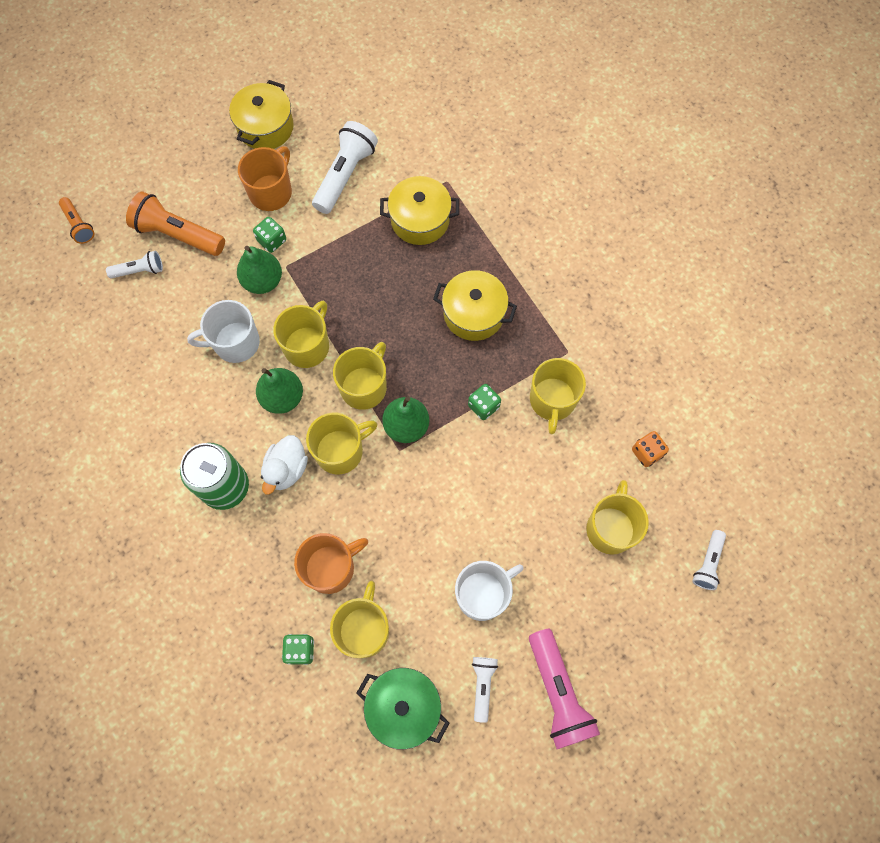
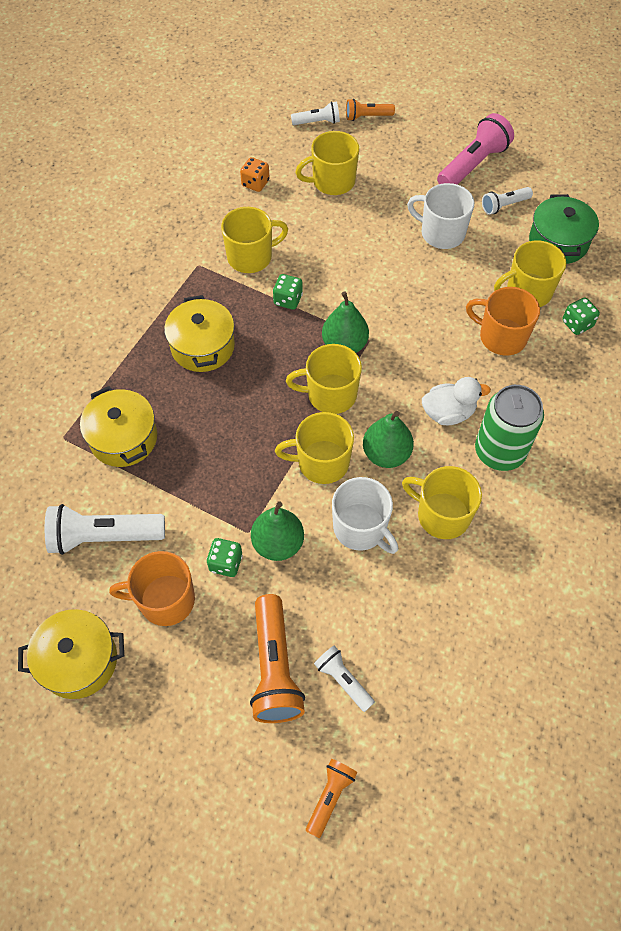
camera: 120 degrees left, 10 degrees down
yellow mug [306,412,377,475] -> yellow mug moved to [402,466,482,539]
none -> orange flashlight [346,99,395,121]

